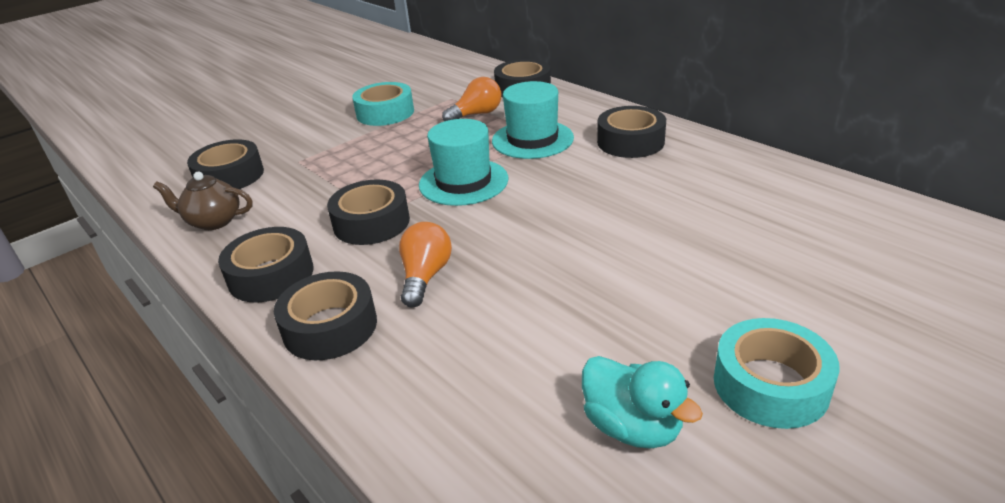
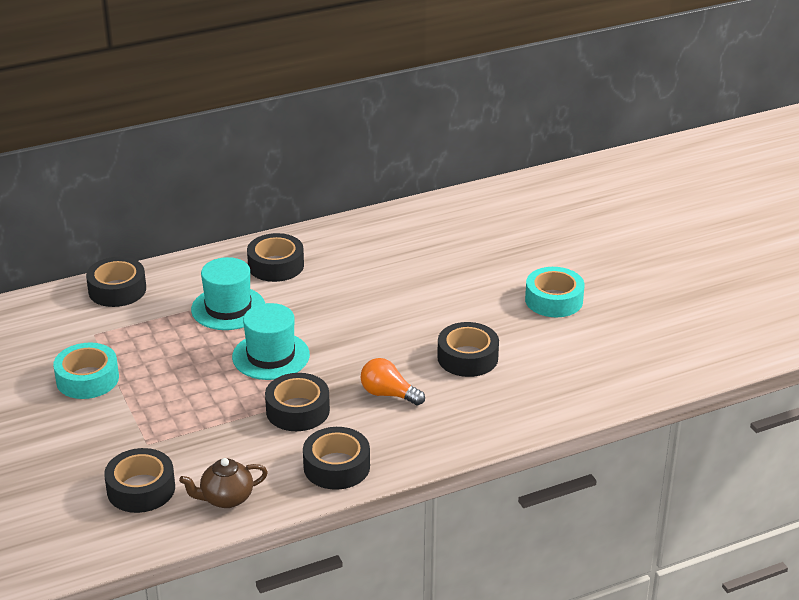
camera: 75 degrees left, 0 degrees up
brown teapot [153,172,253,230] -> brown teapot turned 45 degrees clockwise [179,458,268,508]
black tape [274,271,377,360] -> black tape moved to [437,322,499,377]
orange light bulb [442,77,501,121] -> none
turquoise duck [582,356,703,448] -> none

